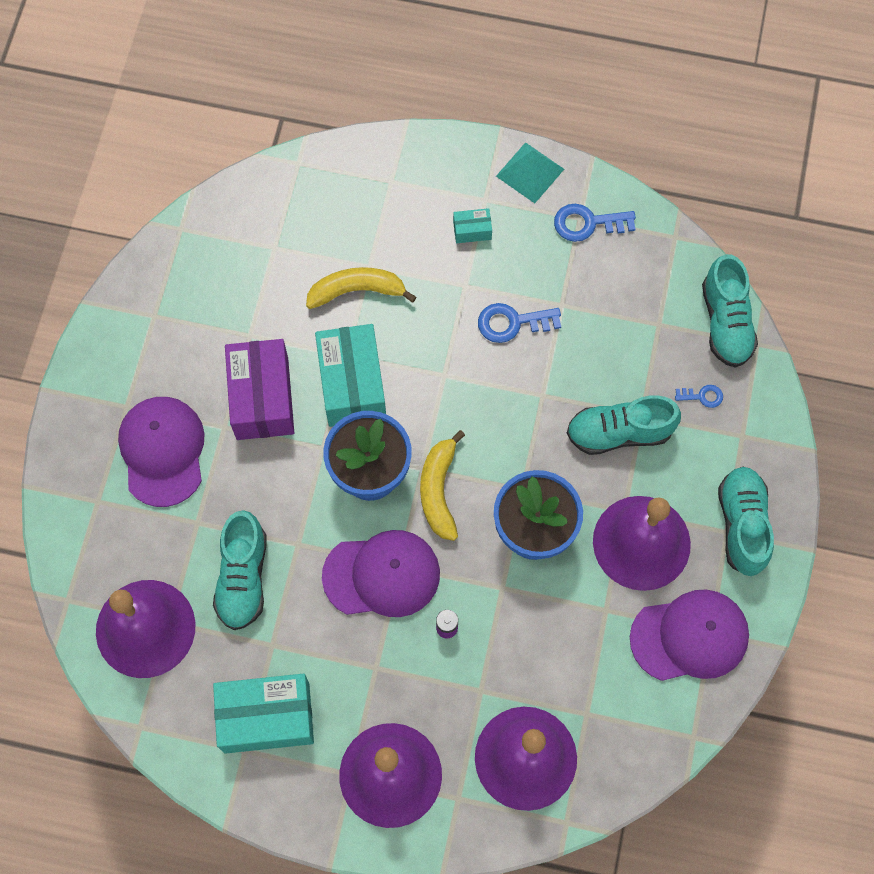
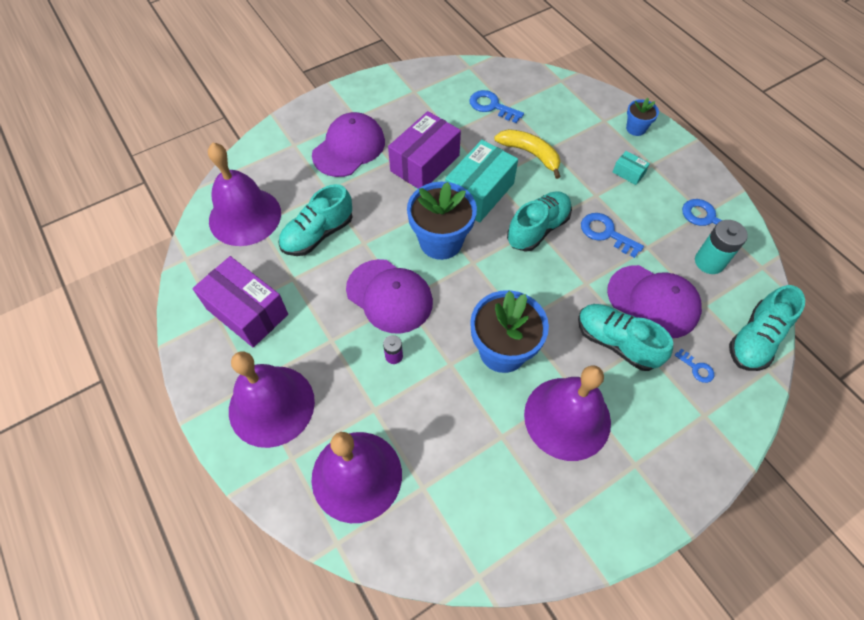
camera: 45 degrees right, 10 degrees down
turquoise box [213,674,314,754] -> purple box [192,256,288,348]
yellow banana [420,430,465,541] -> none
turquoise pyramid [496,142,564,203] -> none
purple cap [630,589,749,681] -> purple cap moved to [607,265,702,338]
turquoise shoe [718,467,774,576] -> turquoise shoe moved to [507,191,572,252]
none -> blue key [469,90,524,123]
none -> blue flower pot [626,98,659,136]
none -> turquoise battery [695,220,748,274]

